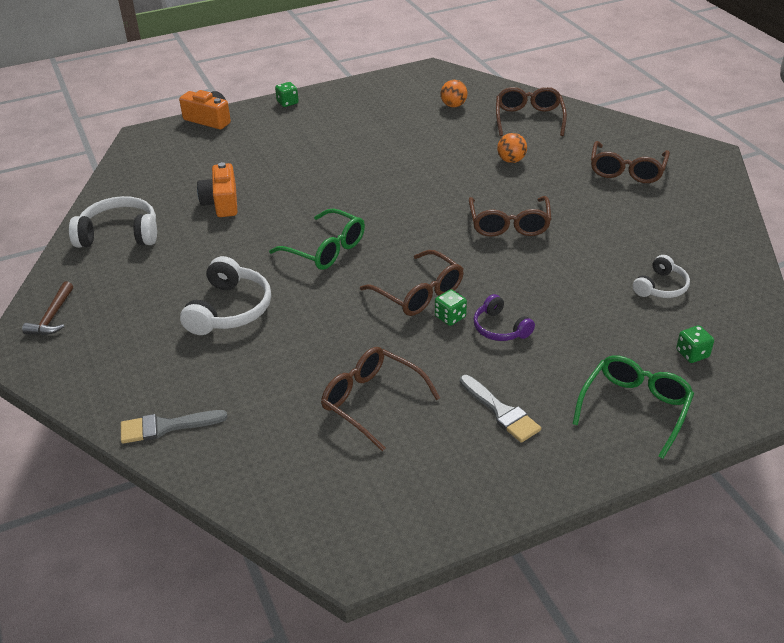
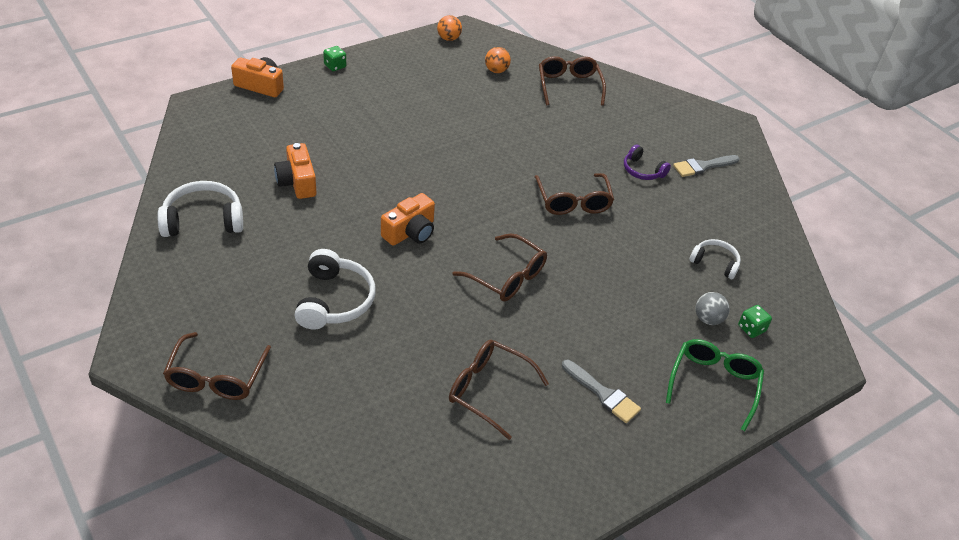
camera: 15 degrees left, 5 degrees up
brown hammer [22,282,73,335] -> none
grey brush [121,410,228,444] -> grey brush moved to [673,155,740,177]
green glasses [269,209,365,270] -> orange camera [381,193,435,246]
green dice [435,289,467,326] -> none
purple headphones [473,294,535,341] -> purple headphones moved to [624,144,671,180]
orange ball [497,133,527,163] -> orange ball moved to [437,15,462,41]
brown glasses [591,141,670,183] -> brown glasses moved to [163,332,271,400]
white headphones [633,255,690,298] -> white headphones turned 90 degrees counterclockwise [689,239,741,279]
none -> grey ball [695,292,730,325]

